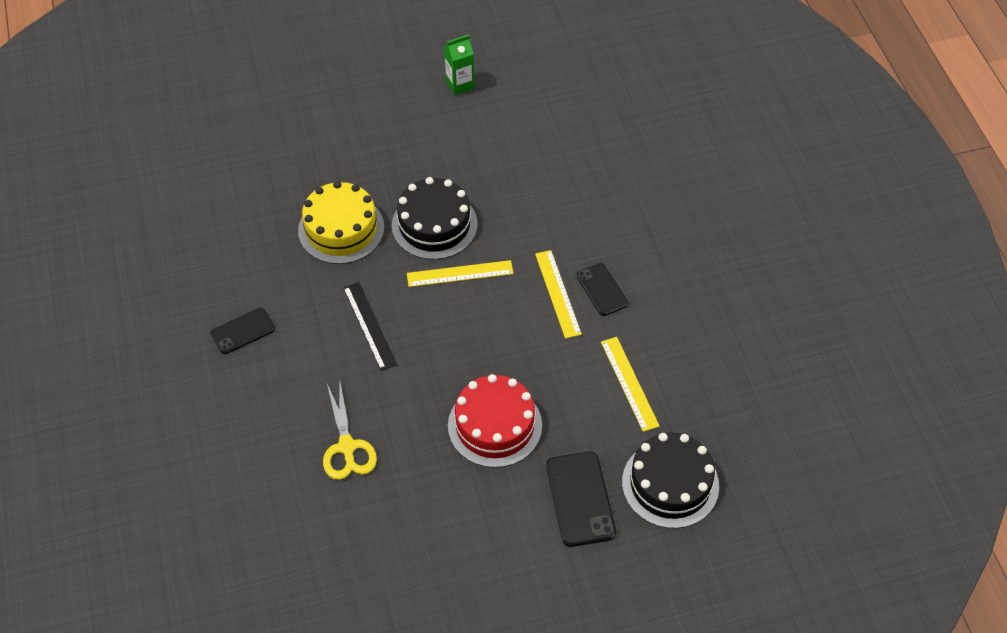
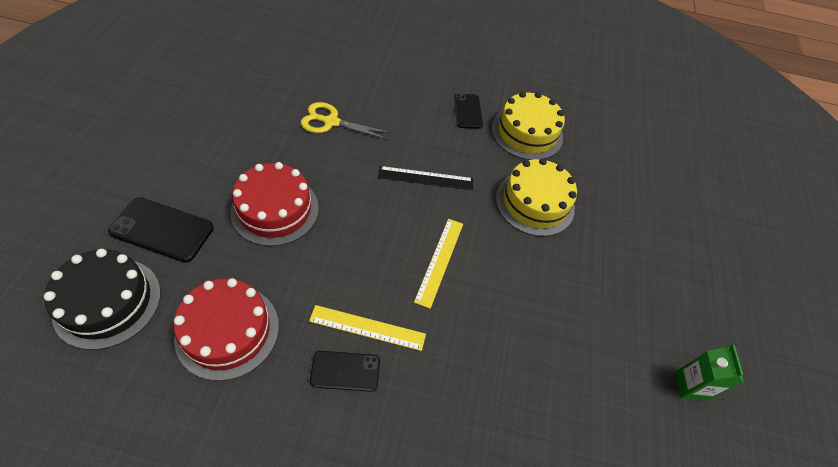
camera: 110 degrees right, 0 degrees up
black cake [392,177,478,260] -> none
yellow ruler [601,337,660,432] -> red cake [173,278,279,381]
none -> yellow cake [492,92,565,160]

